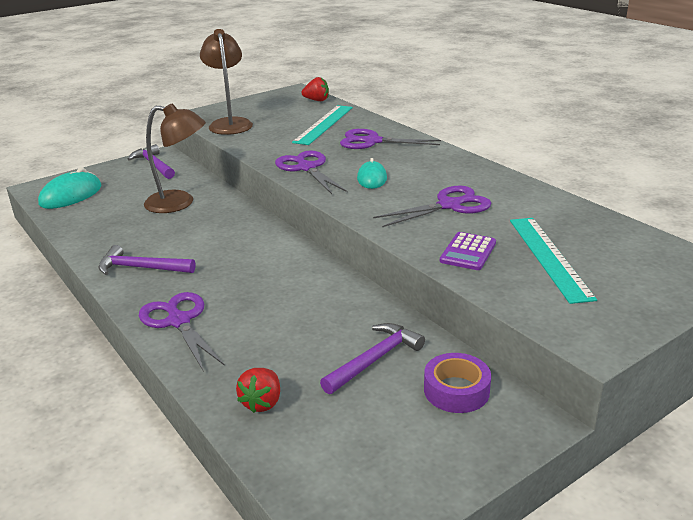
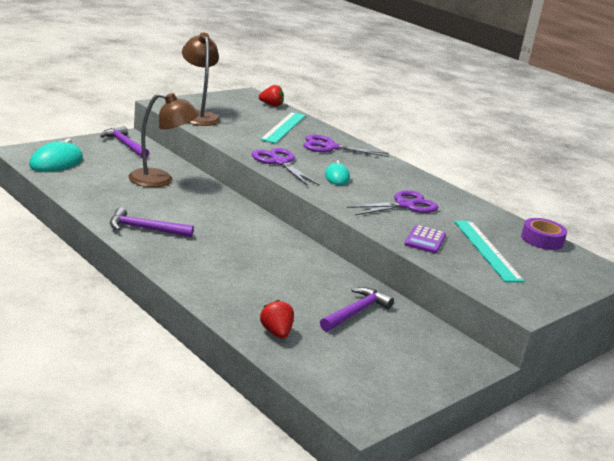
camera: 10 degrees left, 5 degrees down
purple scissors [139,292,225,372] -> none
red strawberry [236,368,280,413] -> red strawberry turned 150 degrees clockwise [260,300,294,339]
purple tape [424,353,491,413] -> purple tape moved to [521,218,567,250]

